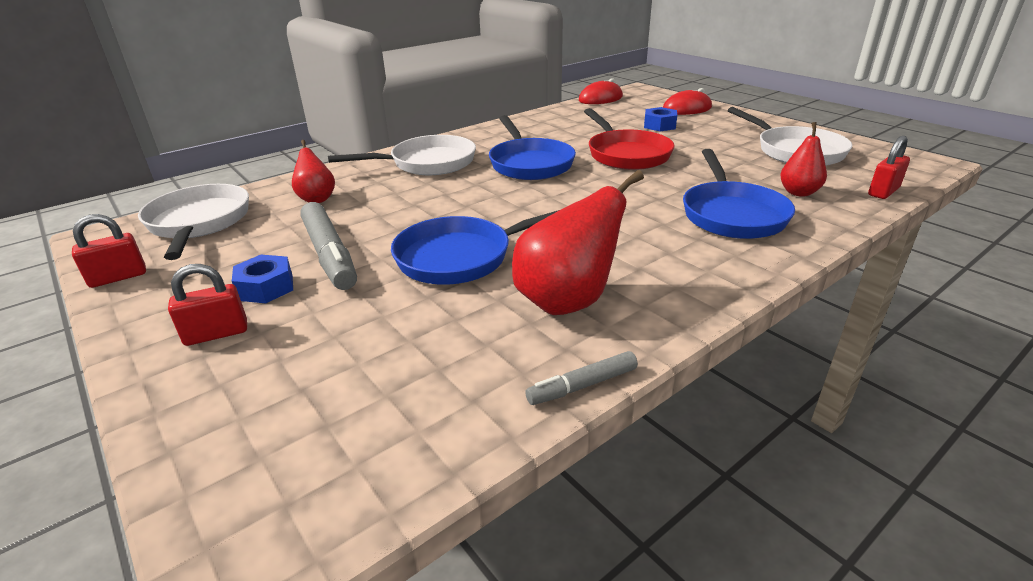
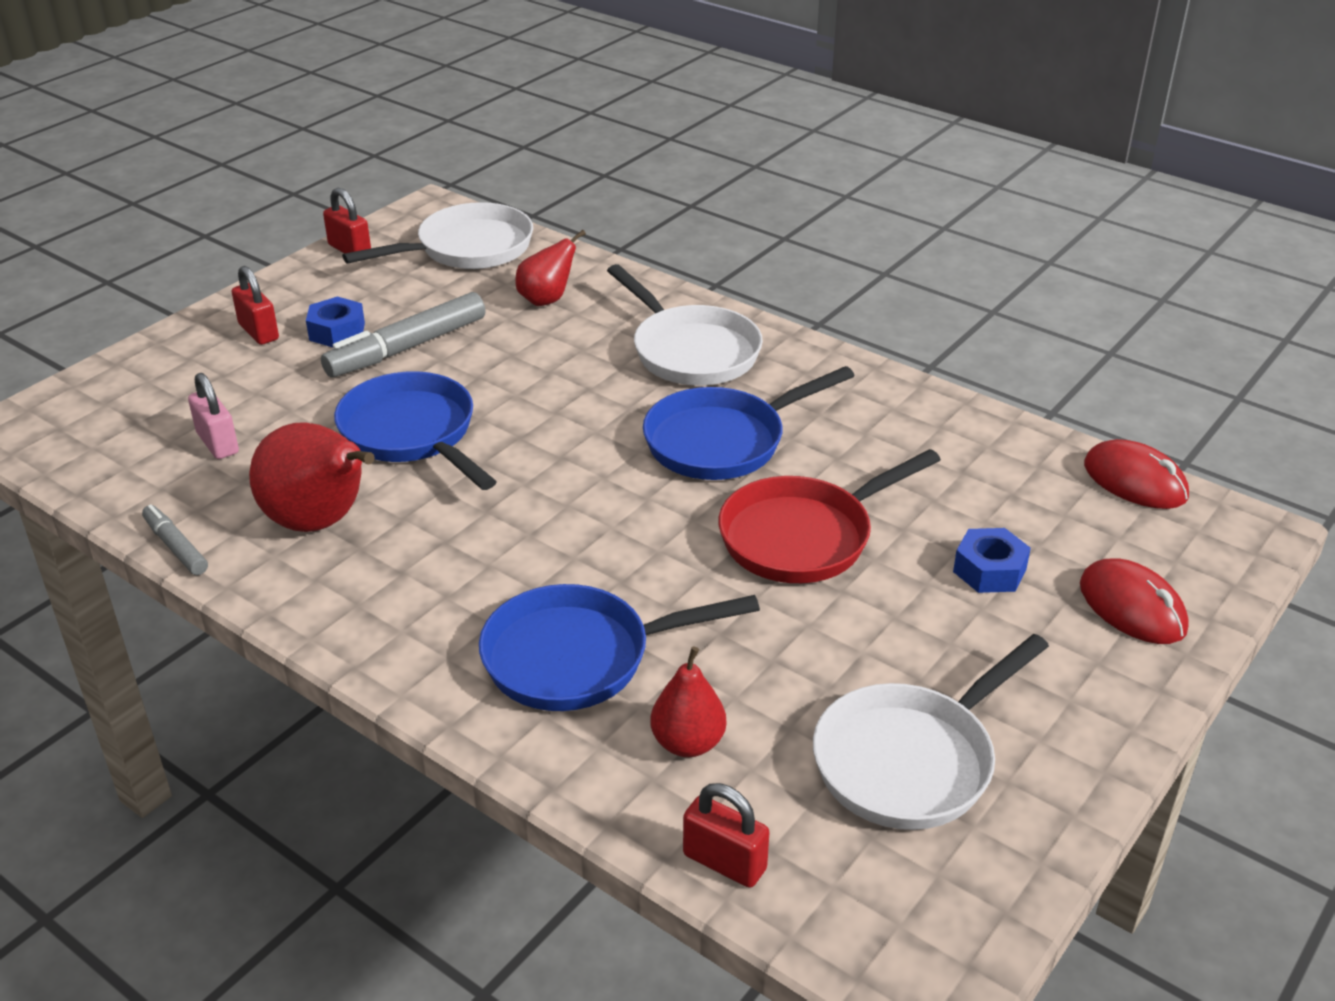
camera: 75 degrees right, 5 degrees up
none -> pink padlock [188,373,239,459]

